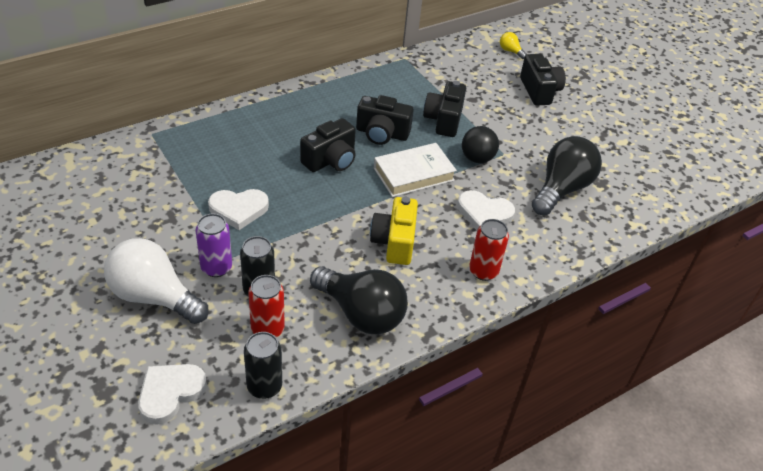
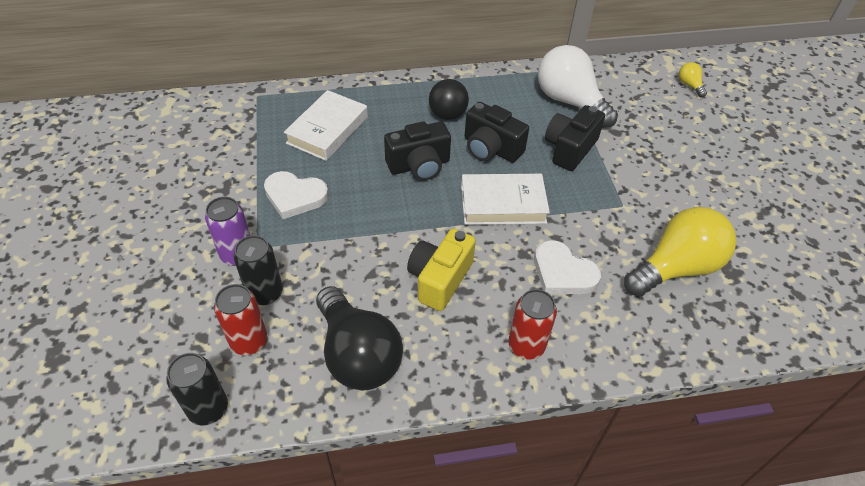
camera: 25 degrees right, 5 degrees up
white light bulb [104,238,209,324] -> white light bulb moved to [538,45,618,128]
white heart [138,364,207,425] -> none
black ball [462,126,499,163] -> black ball moved to [429,79,469,120]
black camera [520,54,566,106] -> none
black light bulb [532,136,602,215] -> yellow light bulb [624,207,736,297]
none -> white book [284,90,368,161]

